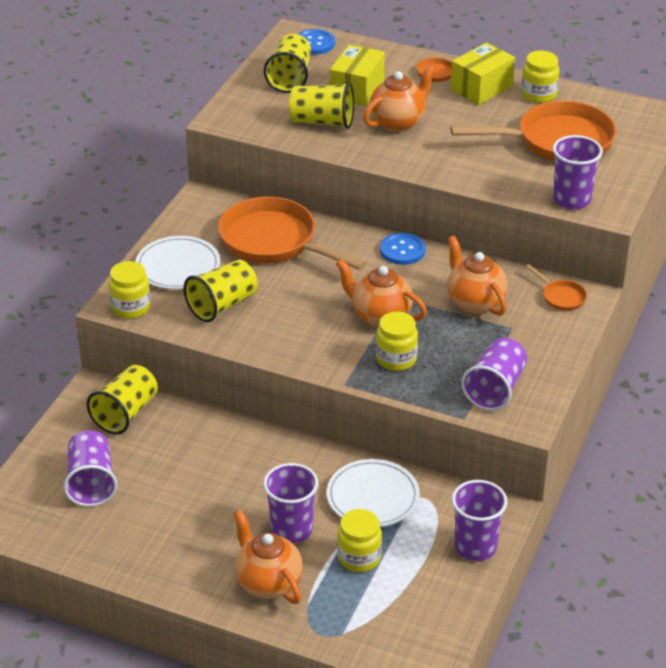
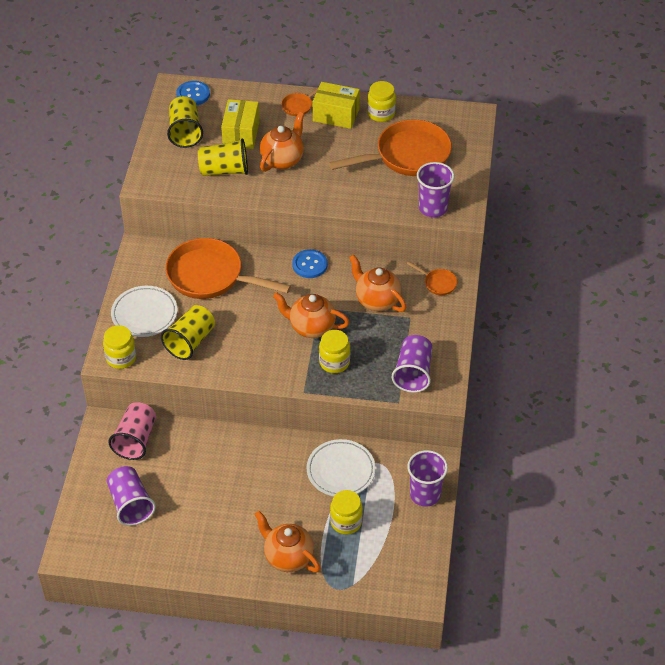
camera: 15 degrees left, 10 degrees up
yellow cup [87,365,158,435] -> pink cup [108,402,156,460]
purple cup [263,463,318,543] -> none
yellow box [450,43,515,105] -> yellow box turned 75 degrees clockwise [313,82,360,129]

